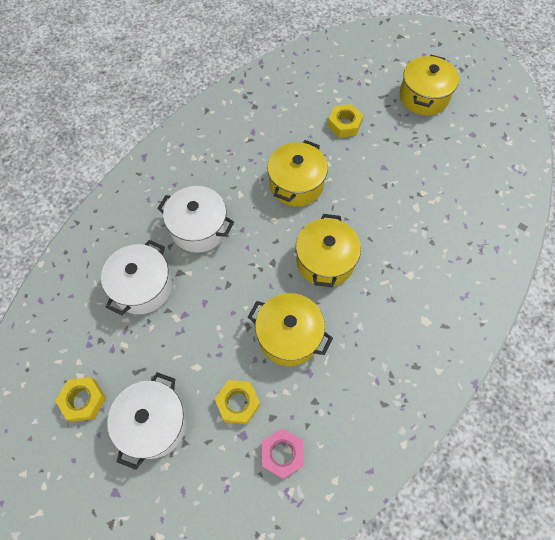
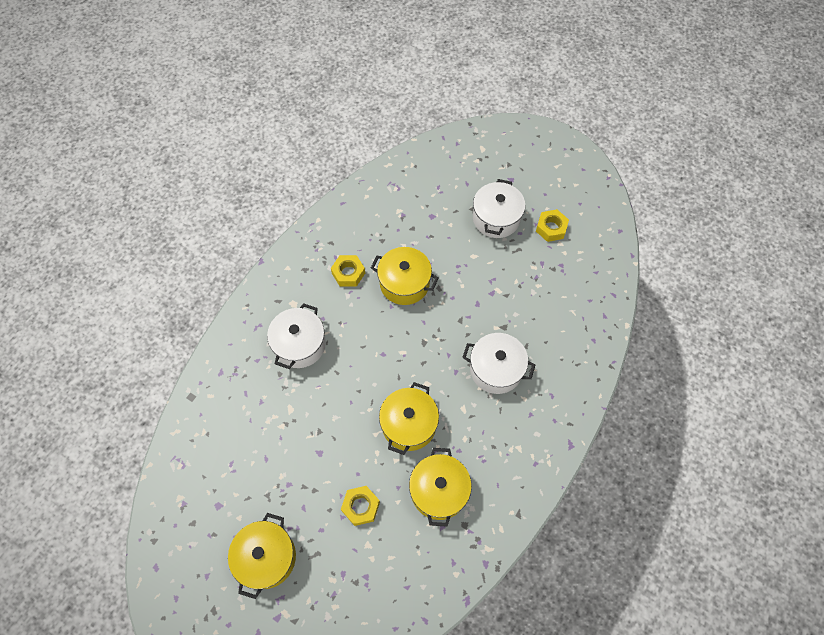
camera: 175 degrees right, 0 degrees up
white pot [101,240,172,315] -> white pot moved to [267,303,326,369]
yellow nut [215,380,260,424] -> yellow nut moved to [331,255,365,287]
pink nut [262,428,304,479] -> none
yellow pot [296,214,361,287] -> yellow pot moved to [409,448,472,527]

